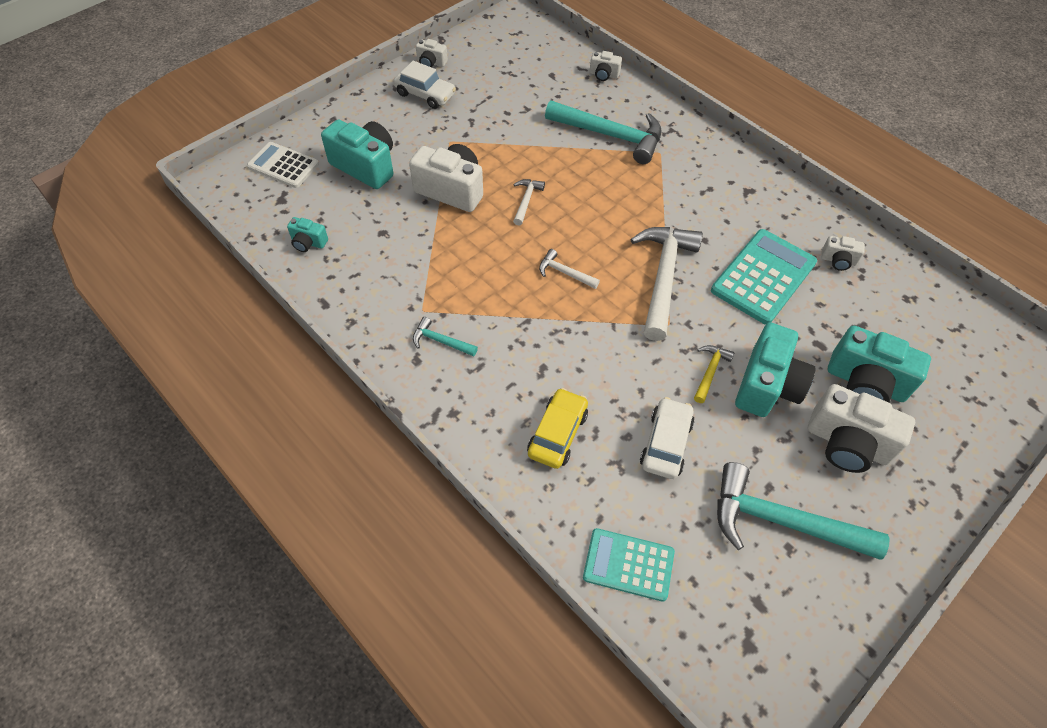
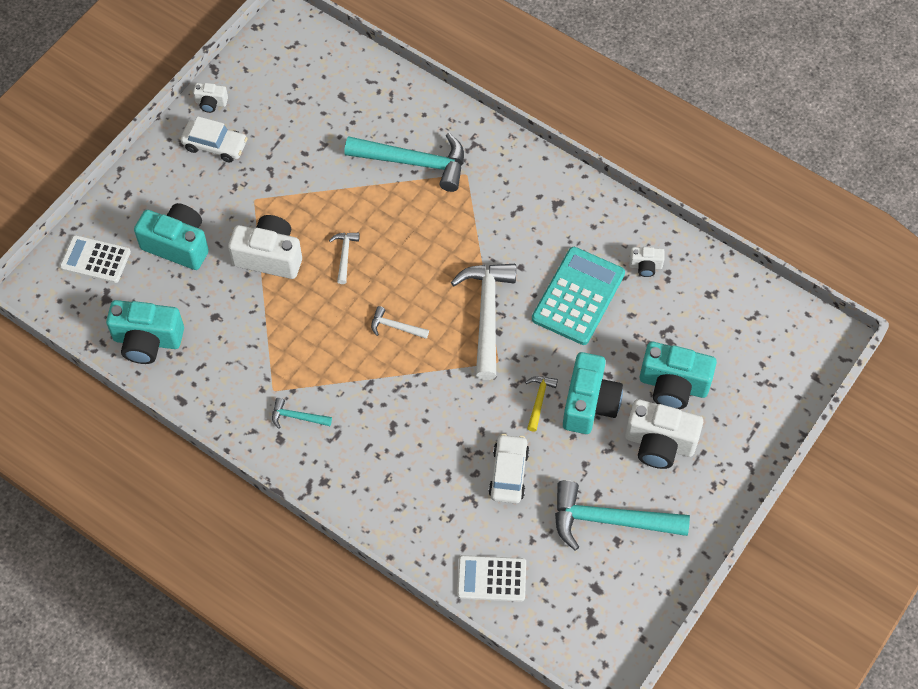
camera: 10 degrees left, 5 degrees up
turquoise camera [287,217,328,252] -> turquoise camera [106,300,184,364], size x2.02
yellow car [527,388,588,469] -> none
turquoise calculator [583,528,675,602] -> white calculator [457,555,526,602]
white camera [590,51,622,81] -> none

